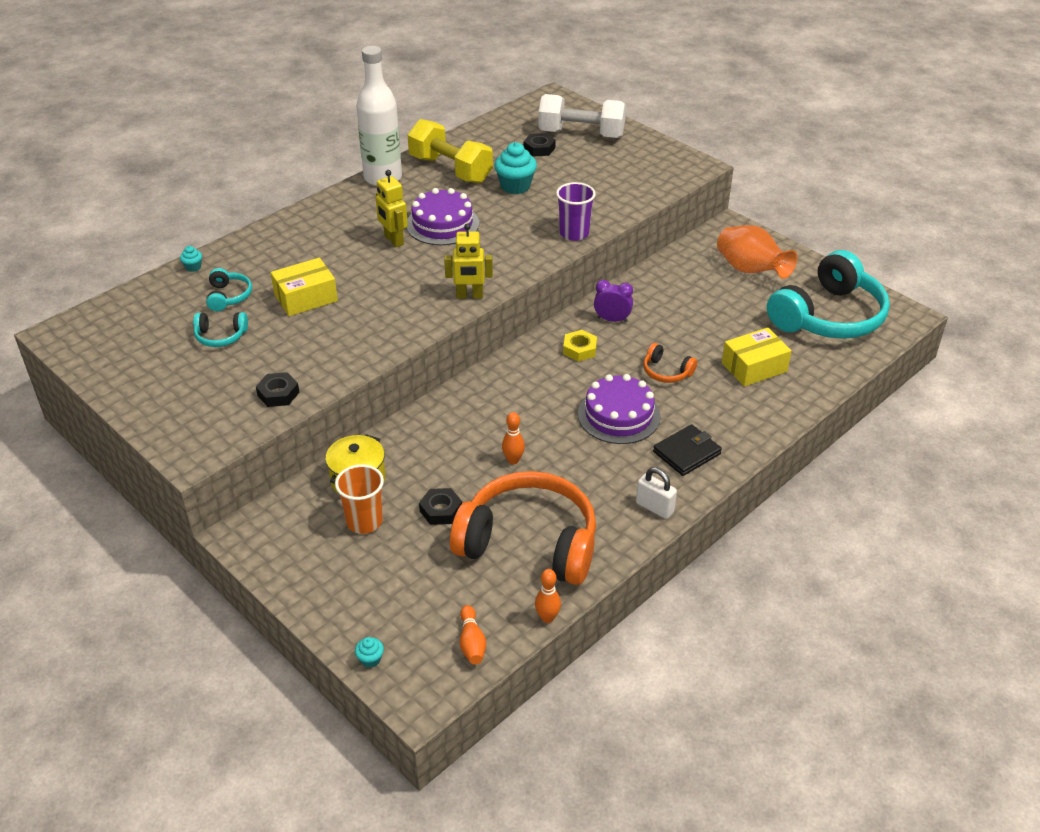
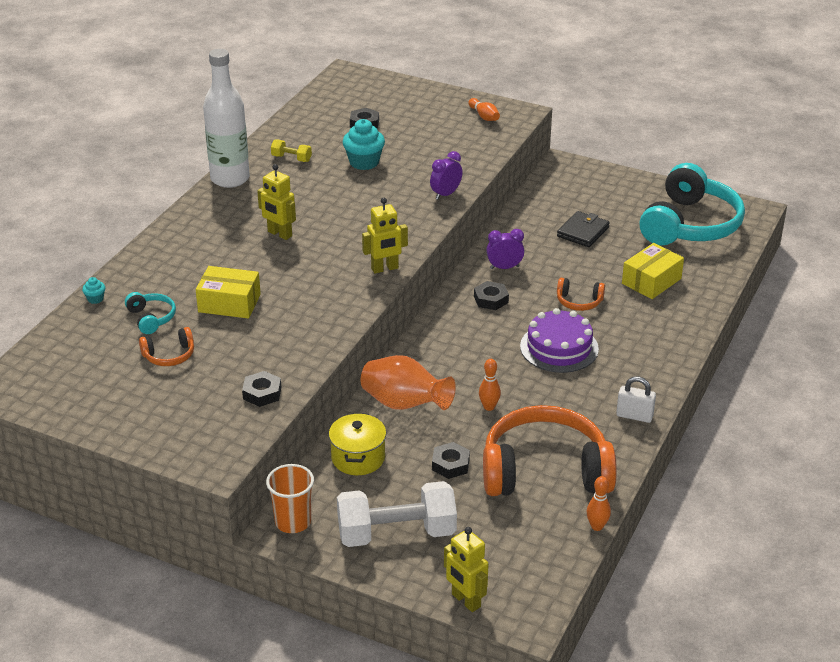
camera: 20 degrees left, 5 degrees down
turquoise headphones [193,312,248,347] -> orange headphones [139,327,194,366]
yellow box [271,258,338,316] -> yellow box turned 60 degrees clockwise [196,266,261,318]
orange cup [335,464,384,534] -> orange cup moved to [266,464,314,533]
turquoise cupcake [355,637,384,668] -> yellow robot [444,527,488,612]
purple cake [406,188,479,245] -> none
yellow dumbbell [407,119,493,183] -> yellow dumbbell [271,139,312,162], size x0.44
orange bowling pin [460,605,486,665] -> orange bowling pin moved to [469,98,500,121]
white dumbbell [538,94,626,138] -> white dumbbell moved to [337,481,457,547]
purple cup [556,182,596,241] -> purple clock [430,151,463,200]
yellow nut [563,330,597,362] -> black nut [474,281,509,310]
black wallet [653,424,722,476] -> black wallet moved to [557,211,610,247]
orange vase [717,225,798,279] -> orange vase moved to [361,355,456,410]

